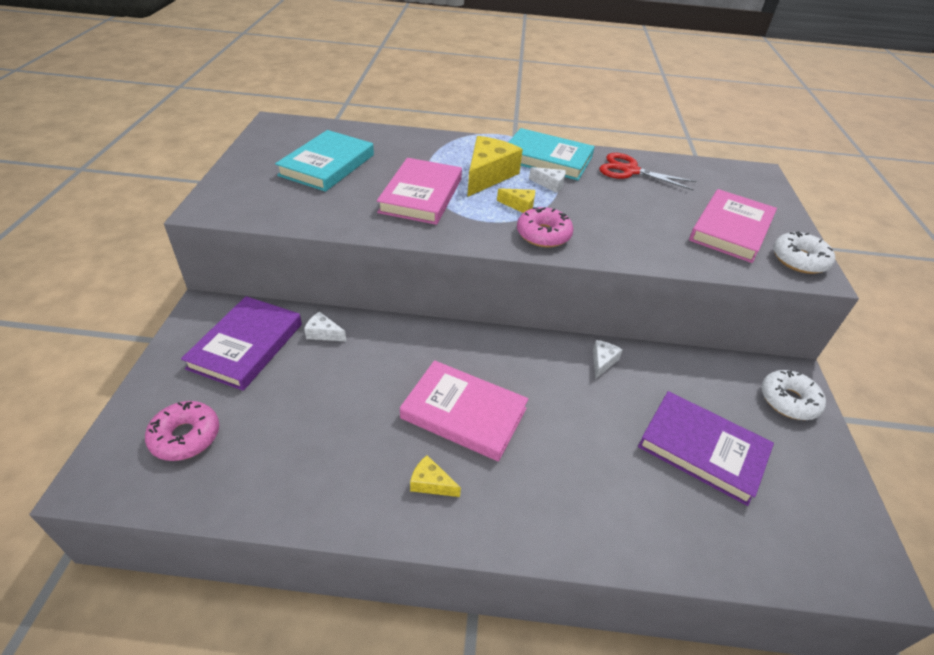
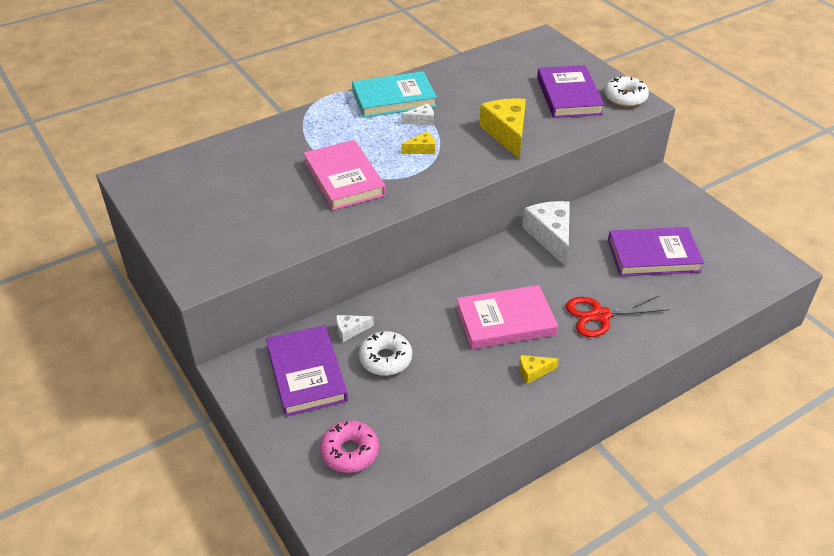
camera: 35 degrees left, 0 degrees up
turquoise book [275,130,374,192] -> none
yellow cheese [467,136,523,197] -> yellow cheese moved to [479,98,526,159]
pink donut [517,207,573,248] -> none
white cheese [593,340,622,379] -> white cheese [522,201,570,266], size x2.09
red scissors [599,153,697,190] -> red scissors moved to [566,295,669,337]
pink book [689,189,777,263] -> purple book [537,65,604,118]
white donut [761,370,826,420] -> white donut moved to [359,331,412,376]

